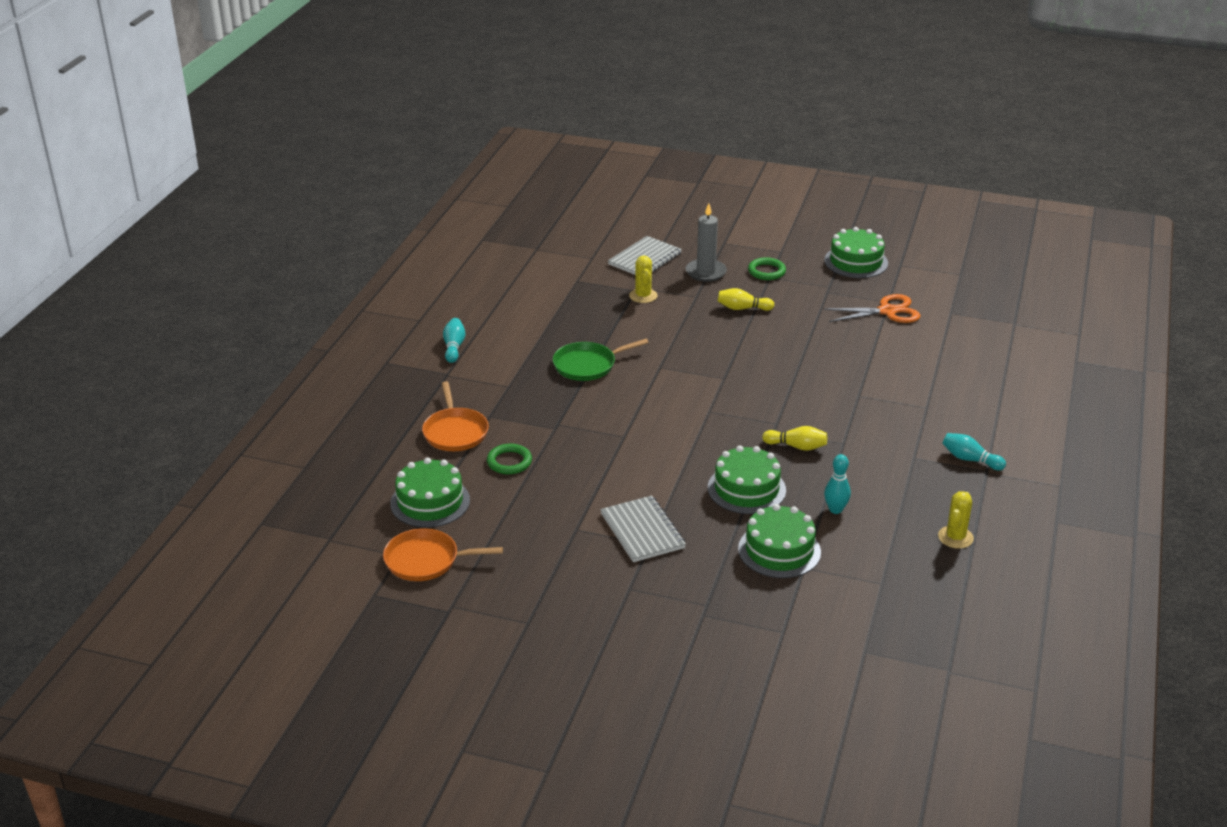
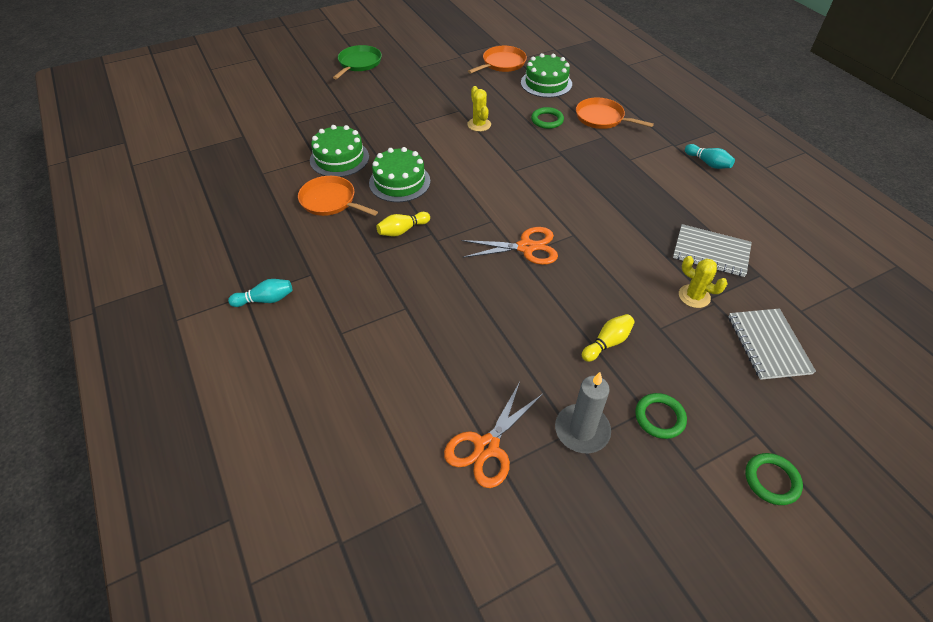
camera: 135 degrees right, 15 degrees up
green pan [553,339,649,381] -> green pan moved to [333,45,382,79]
grey notebook [600,496,686,562] -> grey notebook moved to [673,224,752,277]
grey candle [685,203,727,282] -> grey candle moved to [555,372,611,453]
green cake [824,227,888,278] -> none
turquoise bowling pin [824,454,851,514] -> orange pan [298,176,378,216]
yellow cactus [938,491,974,549] -> yellow cactus moved to [467,86,491,132]
none -> orange scissors [461,227,558,265]
none -> green ring [745,453,803,505]

